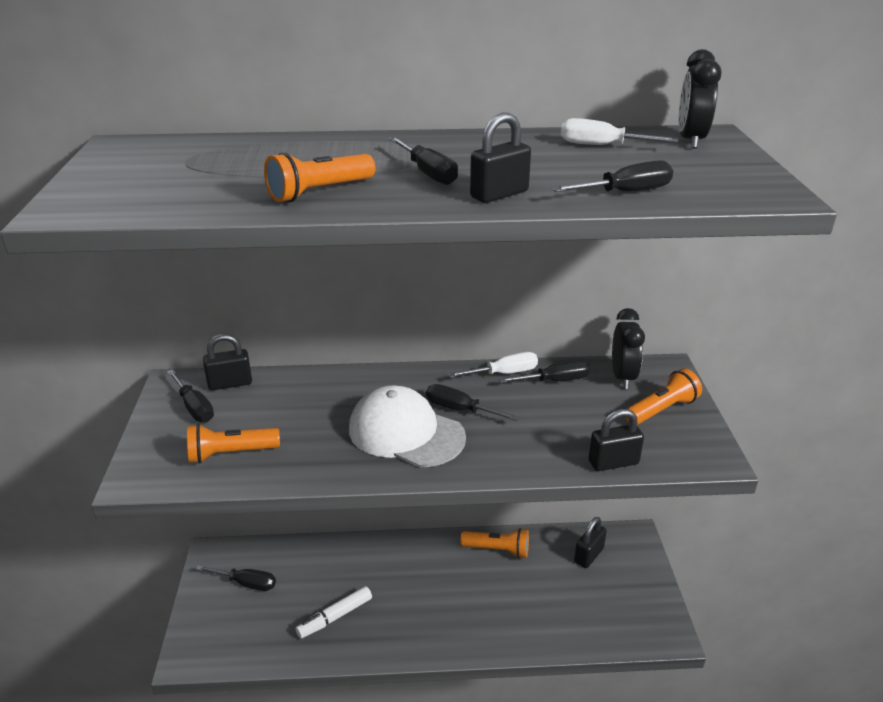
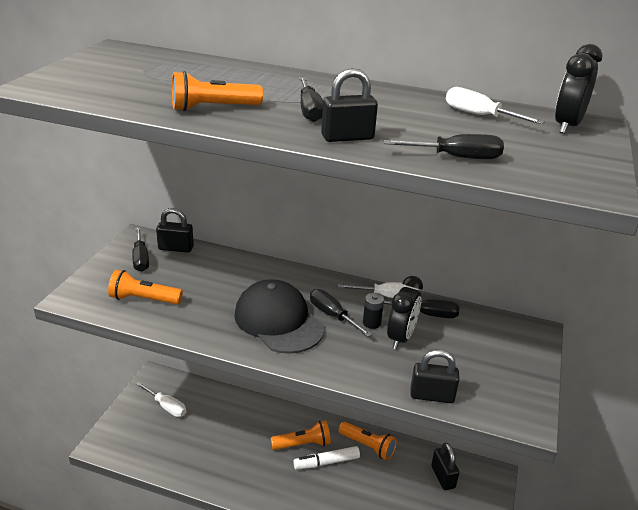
camera: 20 degrees right, 0 degrees up
black screwdriver [196,565,276,591] -> white screwdriver [136,382,186,417]
white marker [295,586,372,638] -> white marker moved to [293,446,360,470]
white cap [349,385,466,467] -> black cap [234,279,324,354]
black padlock [574,517,607,568] -> black padlock turned 75 degrees counterclockwise [431,442,459,490]
black clock [612,308,645,389] -> black clock moved to [387,276,423,349]
orange flashlight [626,368,702,425] -> orange flashlight moved to [271,420,331,450]
none -> black battery [363,293,384,329]

